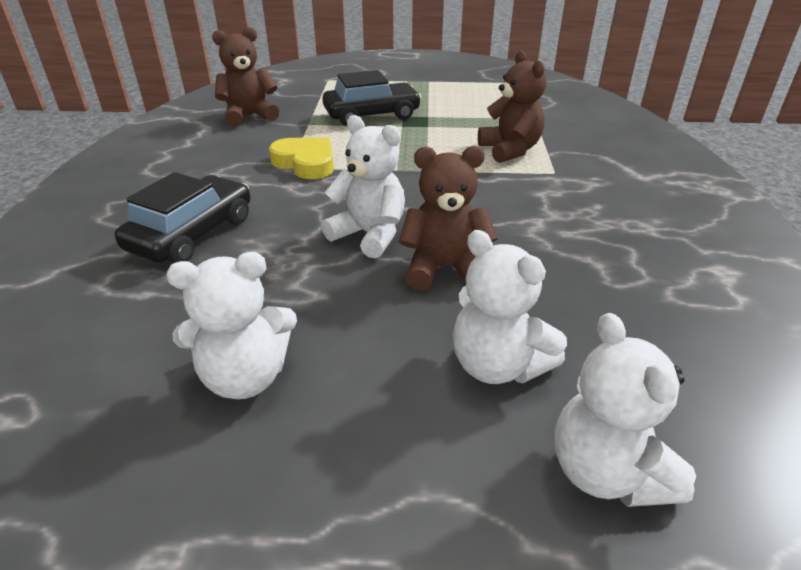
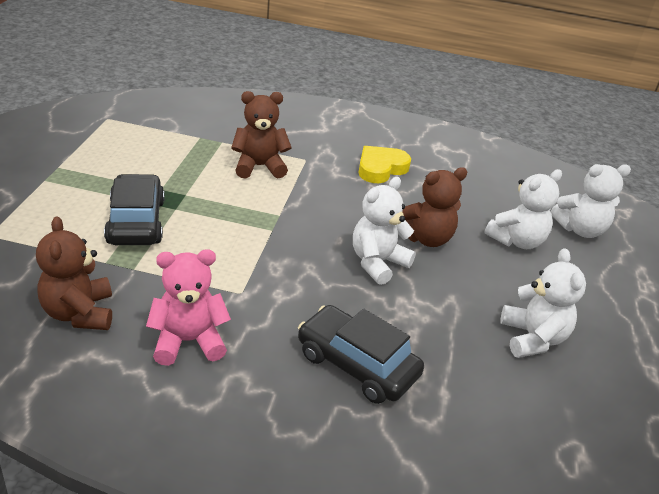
camera: 85 degrees left, 0 degrees up
yellow heart [269,137,334,179] -> yellow heart moved to [358,146,411,183]
brown teddy bear [399,146,498,291] -> brown teddy bear turned 120 degrees counterclockwise [402,167,467,247]
none -> pink teddy bear [146,249,231,366]

